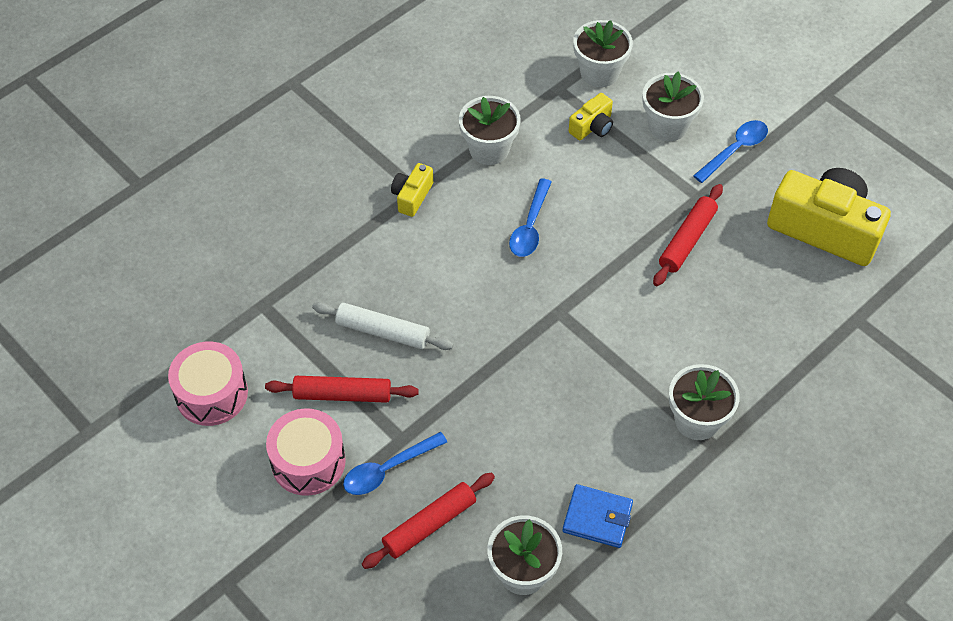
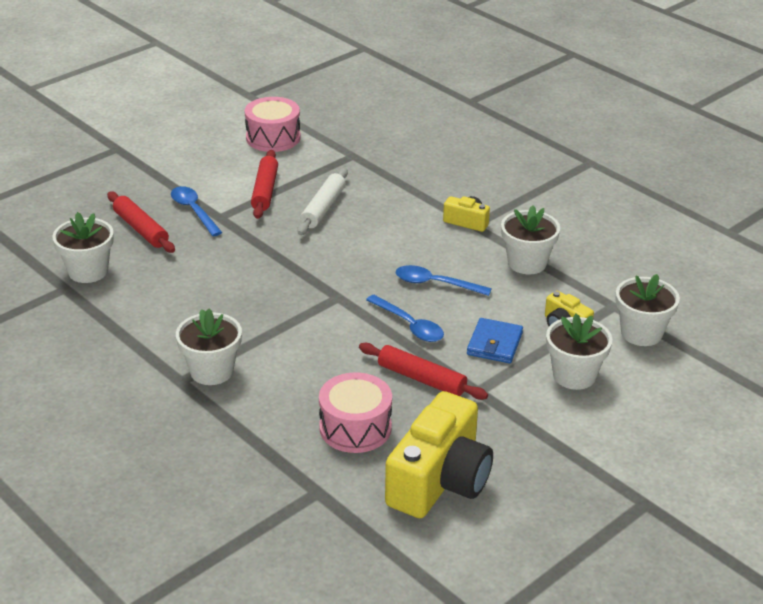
camera: 90 degrees right, 20 degrees down
pink drum [266,408,346,496] -> pink drum moved to [319,372,392,453]
blue wallet [562,484,633,548] -> blue wallet moved to [467,318,523,363]
blue spoon [693,120,768,183] -> blue spoon moved to [366,295,444,342]

